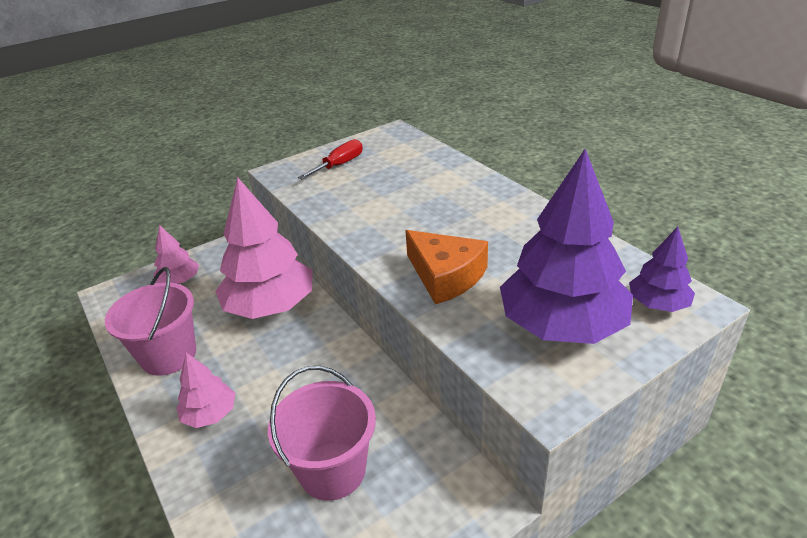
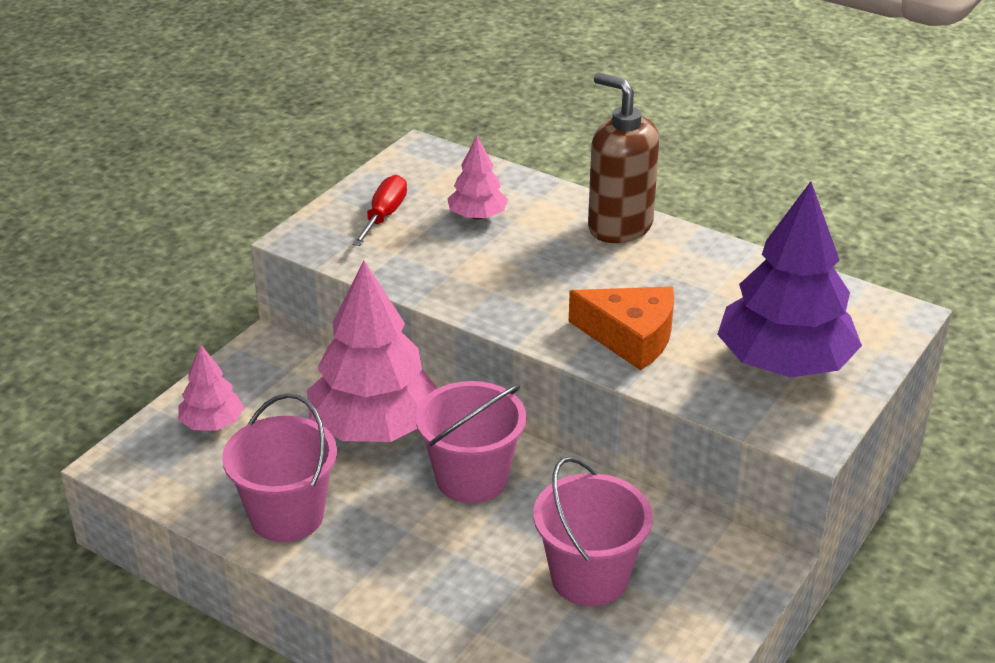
camera: 25 degrees left, 0 degrees up
pink tree [176,353,235,428] -> pink tree moved to [447,136,508,220]
purple tree [629,227,695,312] -> none
none -> pink bucket [416,381,526,503]
none -> brown soap dispenser [588,73,659,243]

